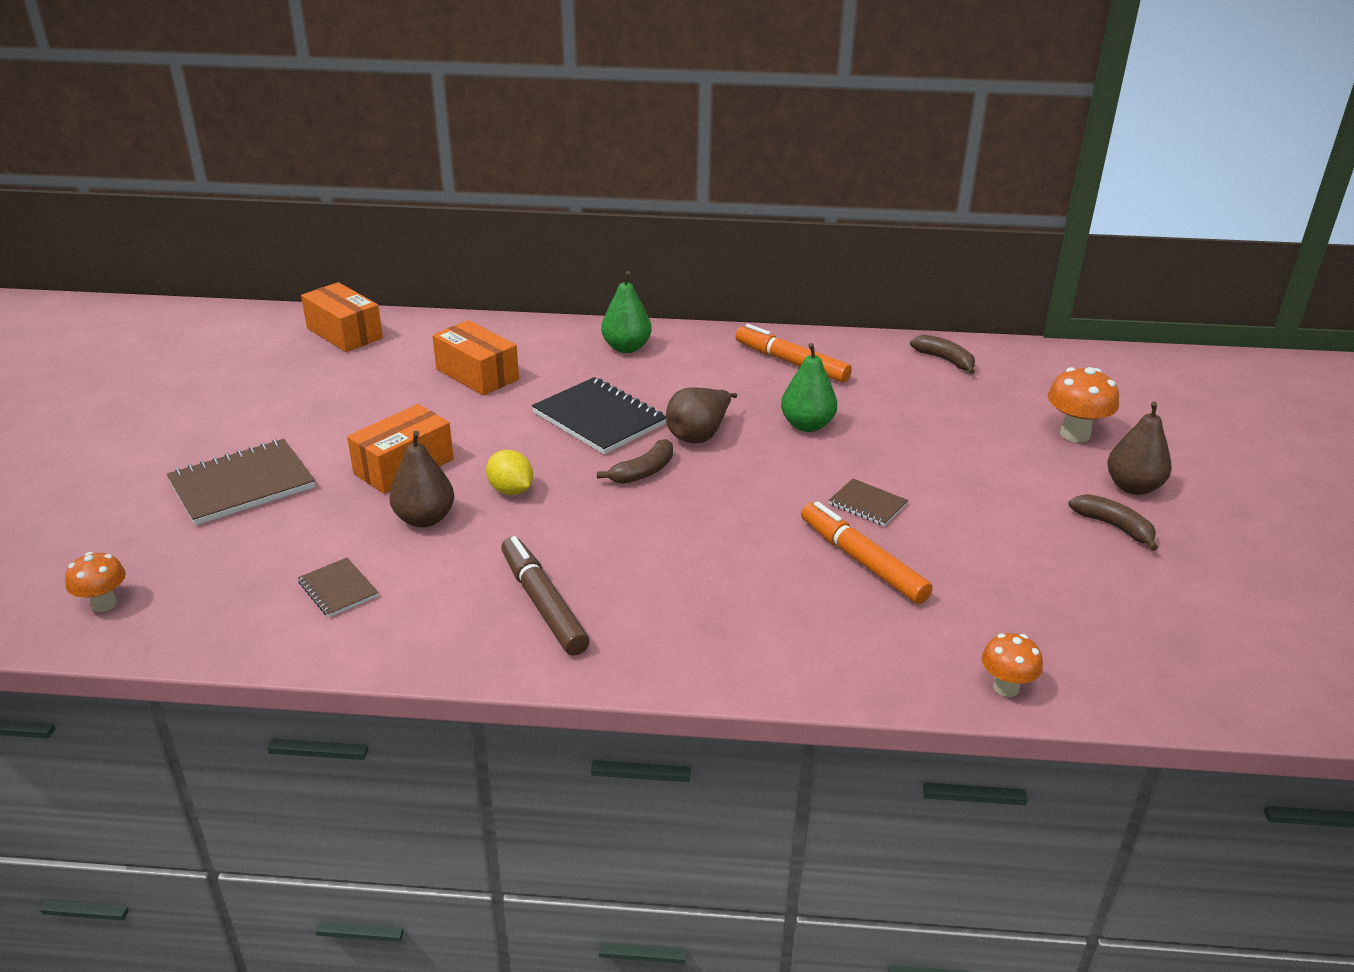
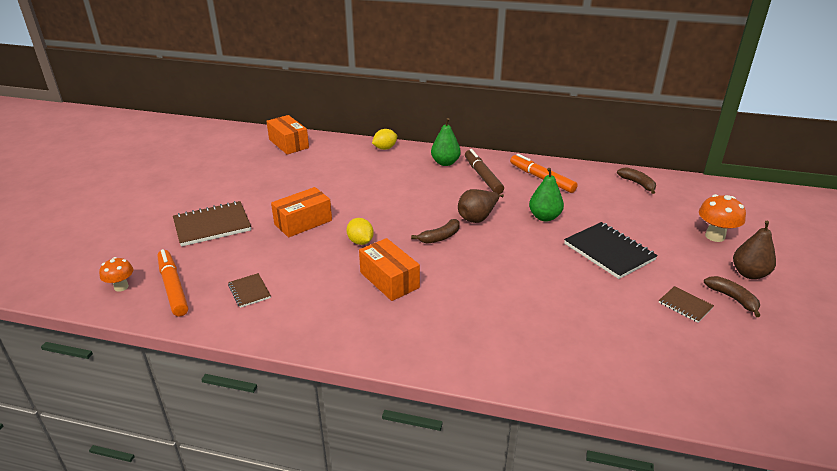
camera: 10 degrees right, 0 degrees up
brown pear [389,431,454,528] -> none
orange box [432,320,519,396] -> orange box moved to [359,238,420,301]
brown marker [501,536,590,656] -> brown marker moved to [465,149,504,194]
black notebook [532,377,666,454] -> black notebook moved to [564,222,658,279]
orange marker [801,501,933,604] -> orange marker moved to [157,249,188,317]
brown notebook [829,479,908,526] -> brown notebook moved to [659,286,714,323]
orange mushroom [982,633,1043,697] -> none
none -> yellow lemon [372,129,397,150]

